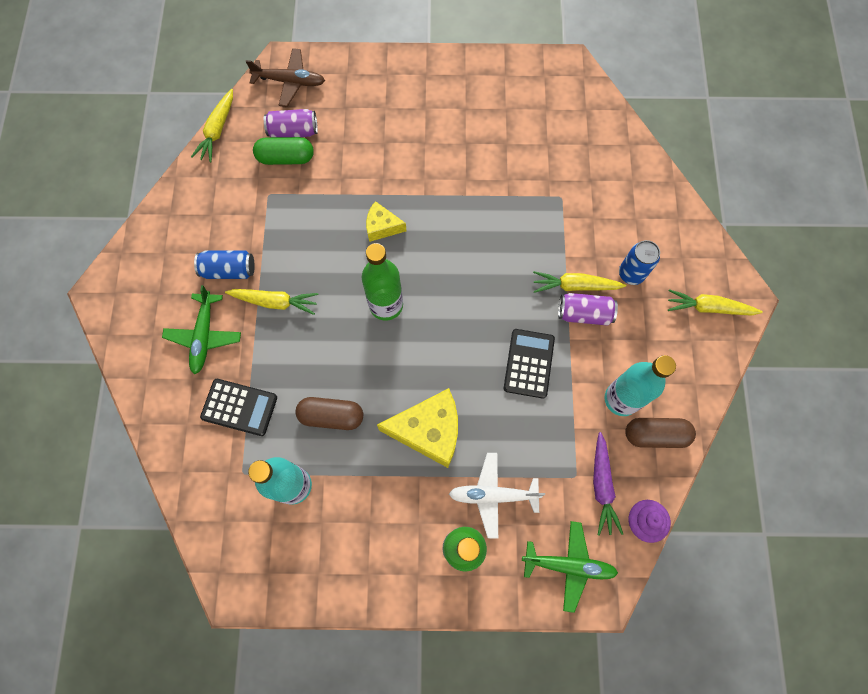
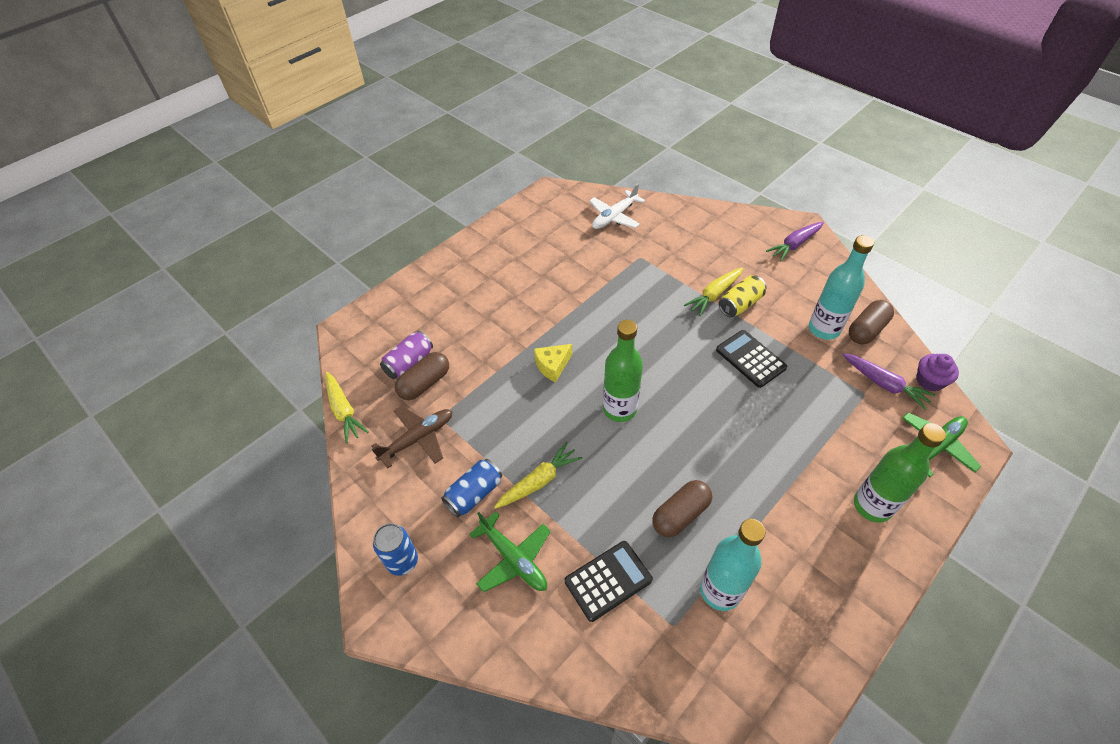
camera: 45 degrees left, 20 degrees down
brown plane [246,48,325,107] -> brown plane moved to [371,406,452,468]
green capsule [253,137,314,165] -> brown capsule [395,352,449,400]
yellow cheese [377,388,458,468] -> none
white plane [449,453,545,538] -> white plane moved to [589,184,645,229]
purple can [558,293,618,326] -> yellow can [719,275,766,317]
blue can [619,240,660,285] -> blue can moved to [373,523,418,576]
yellow carrot [668,289,763,315] -> purple carrot [766,222,824,261]

